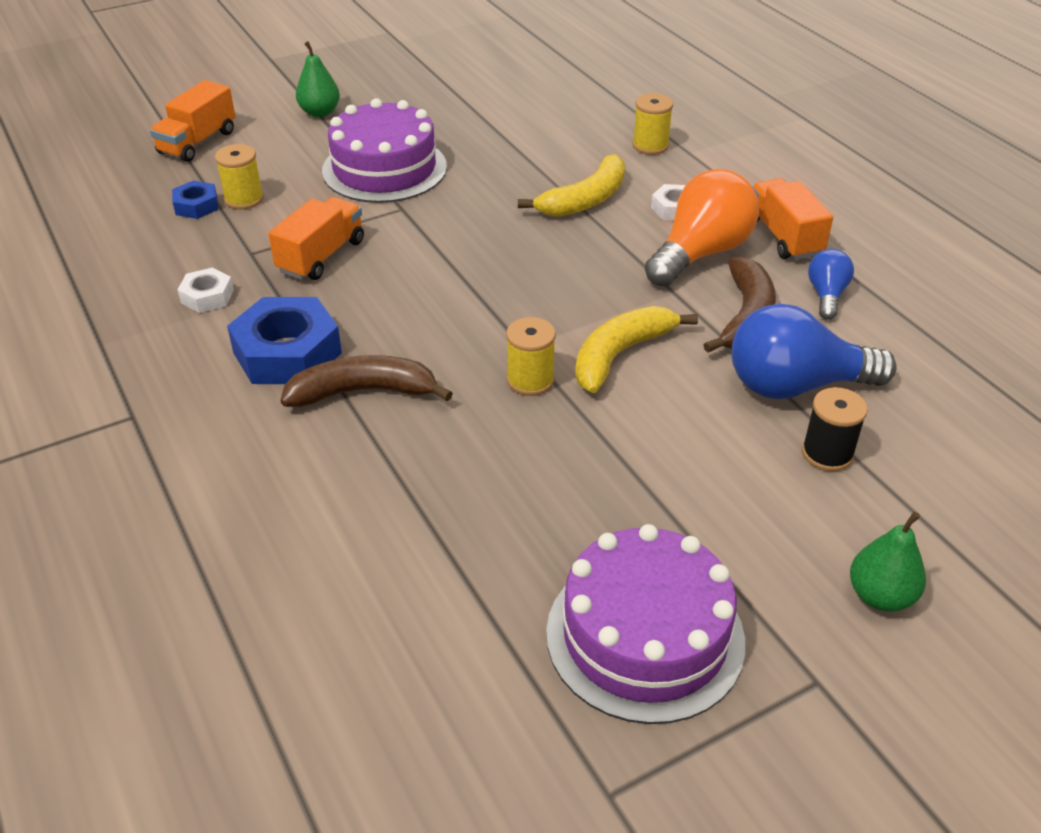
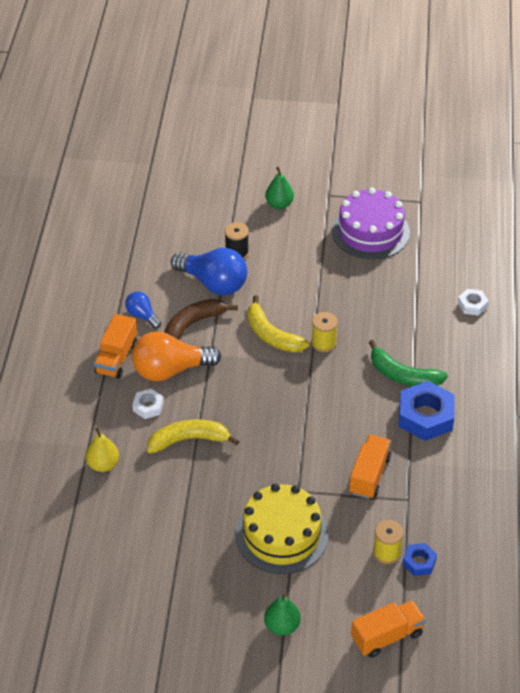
camera: 145 degrees left, 5 degrees up
white nut [177,267,234,313] -> white nut moved to [458,289,489,316]
orange truck [268,197,364,280] -> orange truck turned 135 degrees clockwise [349,434,391,499]
brown banana [280,355,453,407] -> green banana [369,340,448,386]
purple cake [322,98,447,203] -> yellow cake [236,483,328,574]
yellow banana [575,306,698,393] -> yellow banana turned 60 degrees clockwise [247,295,309,352]
yellow spool [632,93,673,155] -> yellow pear [86,427,119,472]
blue light bulb [808,249,854,319] -> blue light bulb turned 90 degrees clockwise [125,291,161,329]

